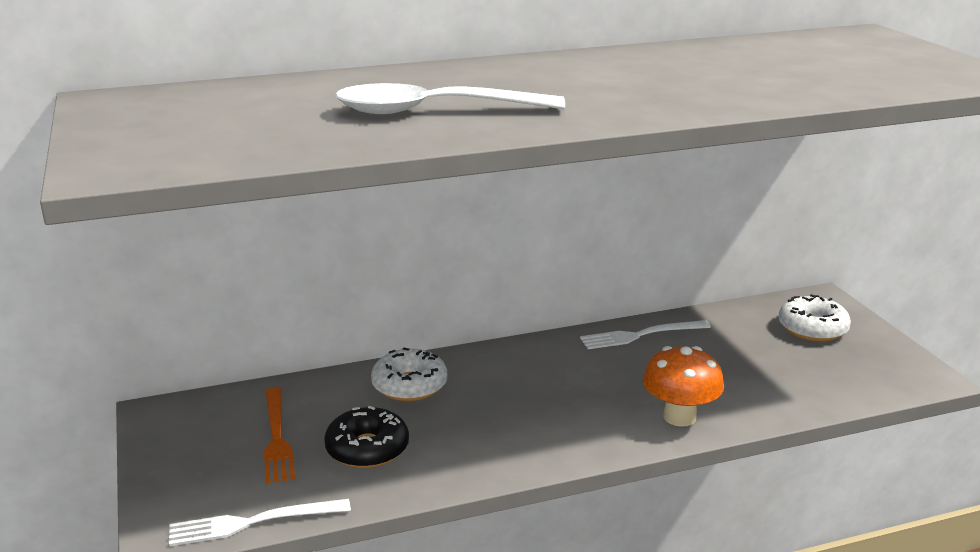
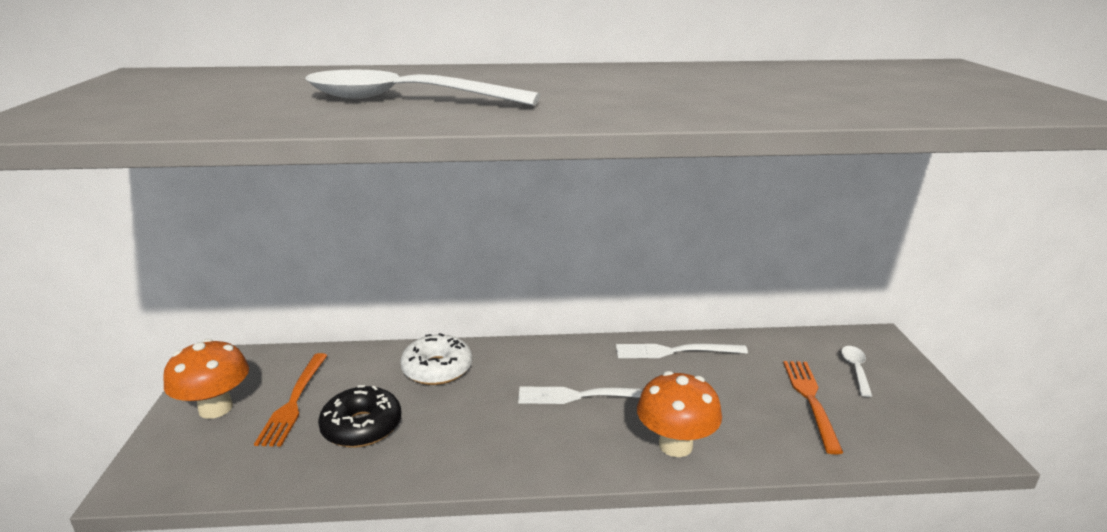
camera: 15 degrees right, 0 degrees up
white fork [169,499,351,546] -> white fork moved to [518,387,643,404]
white donut [778,294,851,342] -> white spoon [841,346,872,397]
none -> orange mushroom [163,339,249,419]
none -> orange fork [783,361,843,454]

